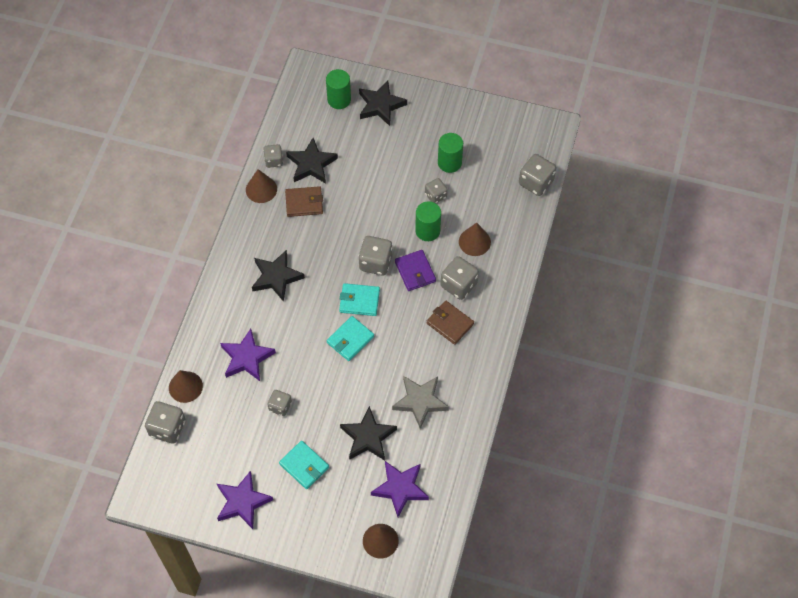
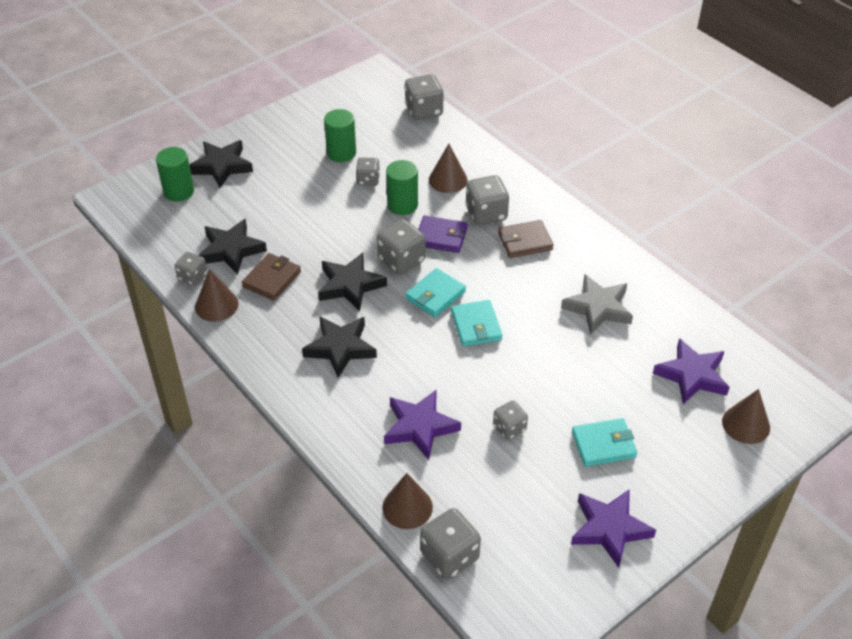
camera: 55 degrees left, 15 degrees down
black star [340,406,397,461] -> black star moved to [318,253,387,311]

